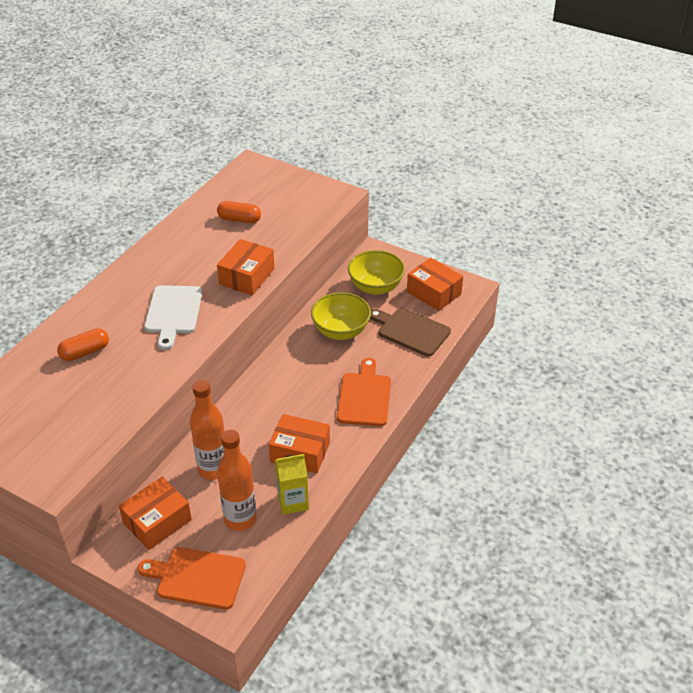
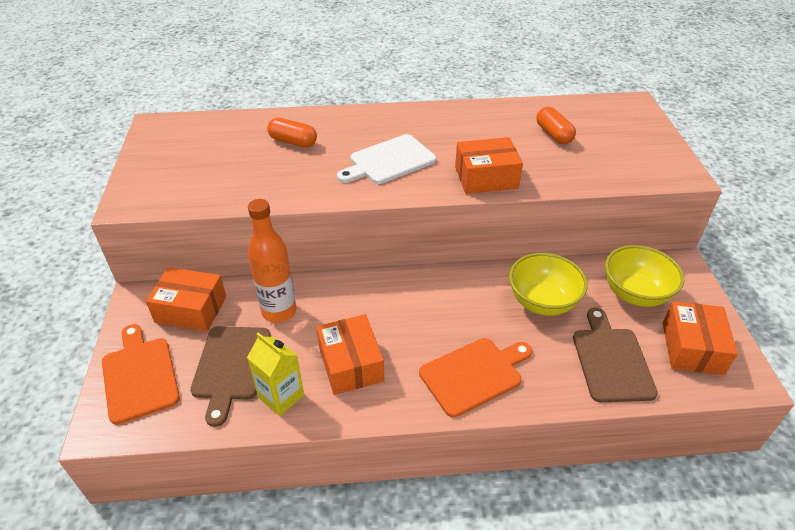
camera: 55 degrees right, 0 degrees up
orange bottle [217,430,257,531] -> brown cutting board [190,326,271,427]

